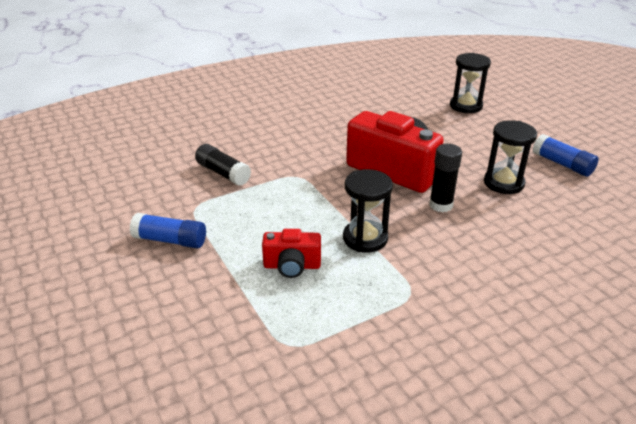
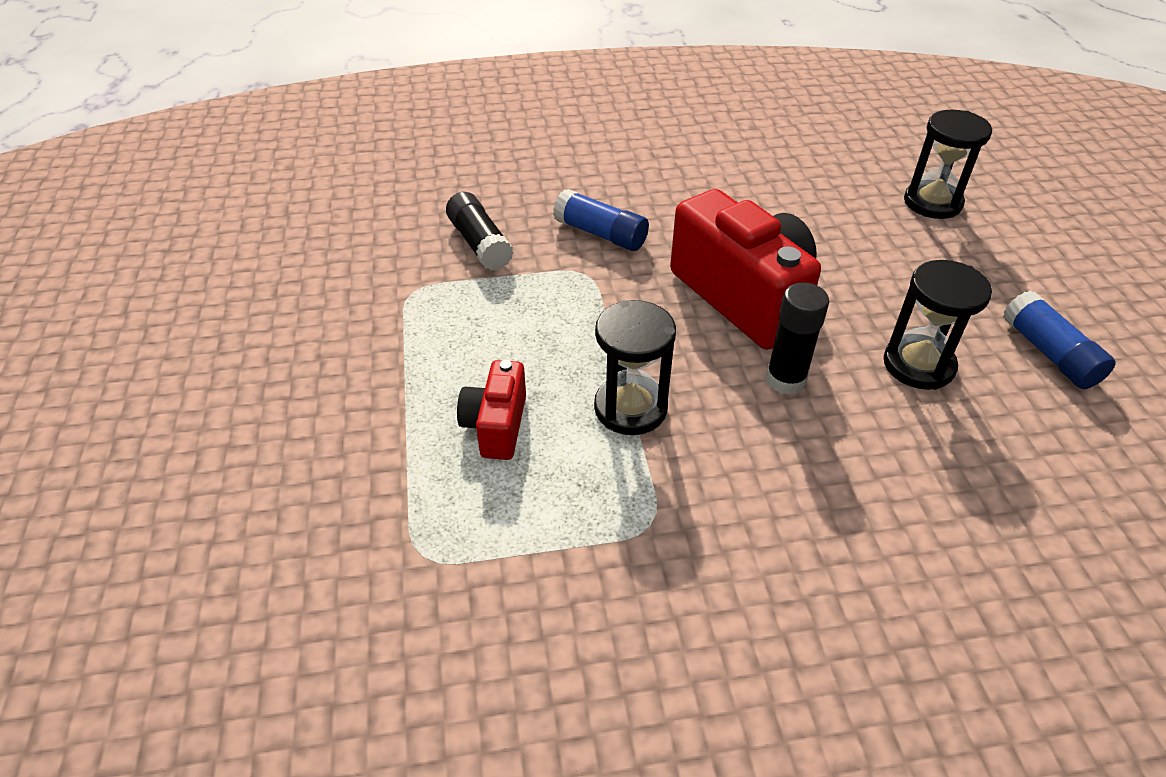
camera: 20 degrees right, 10 degrees up
blue glue stick [130,213,206,249] -> blue glue stick moved to [553,189,649,251]
red camera [262,229,321,278] -> red camera turned 75 degrees clockwise [457,360,526,460]

